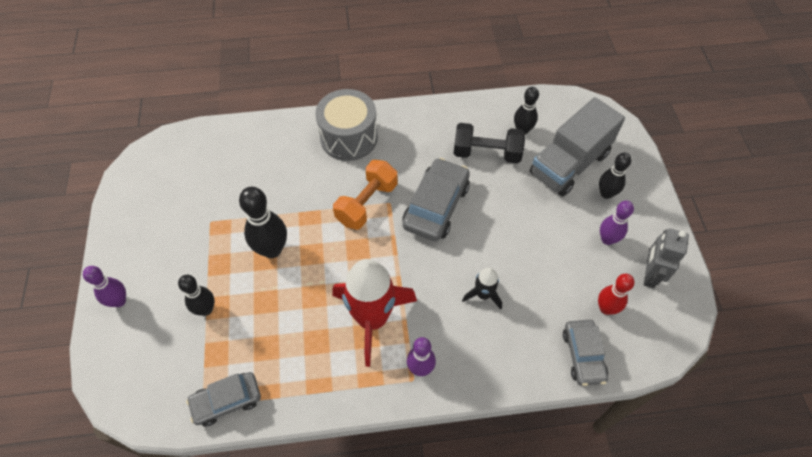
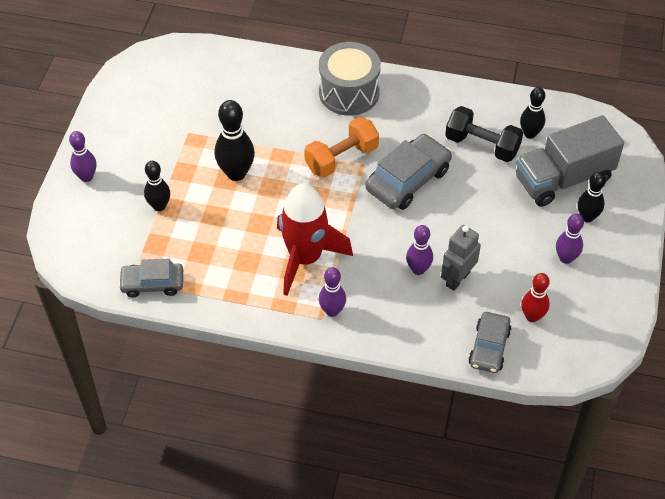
camera: 20 degrees right, 5 degrees down
black rocket [462,268,502,309] -> purple bowling pin [406,225,433,275]
grey robot [644,229,689,288] -> grey robot moved to [441,225,481,291]

